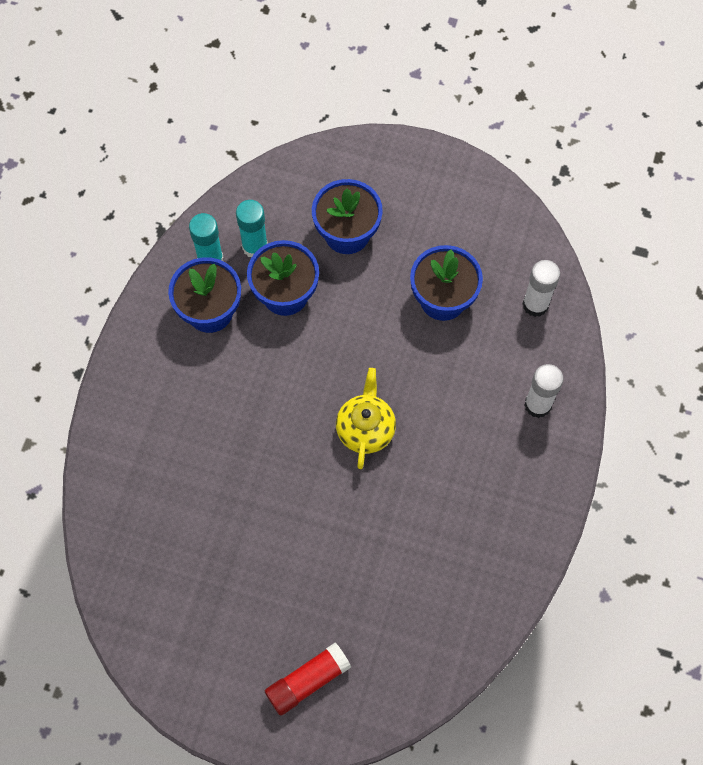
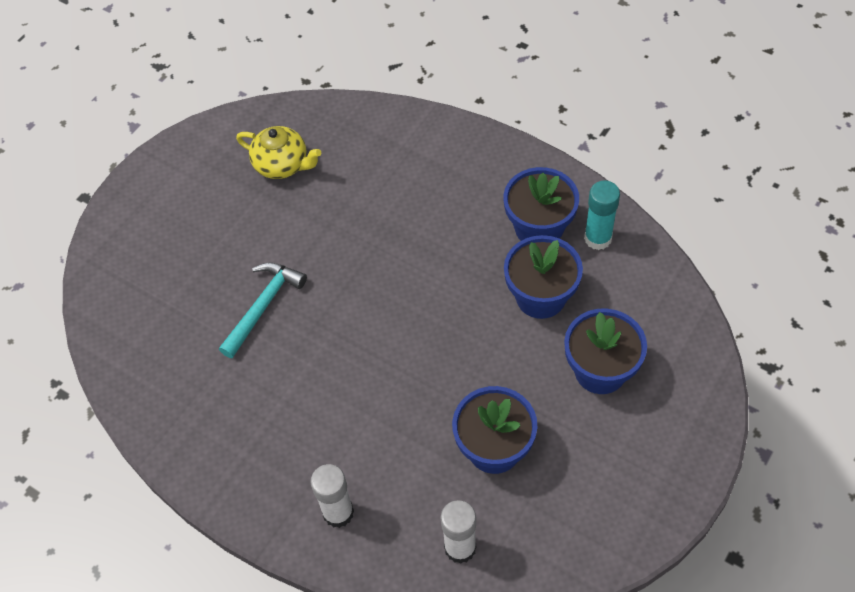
camera: 110 degrees right, 10 degrees down
turquoise glue stick [236,200,268,258] -> none
red glue stick [265,643,351,716] -> none
yellow teapot [336,368,396,469] -> yellow teapot moved to [236,126,321,179]
none -> turquoise hammer [219,262,307,358]

